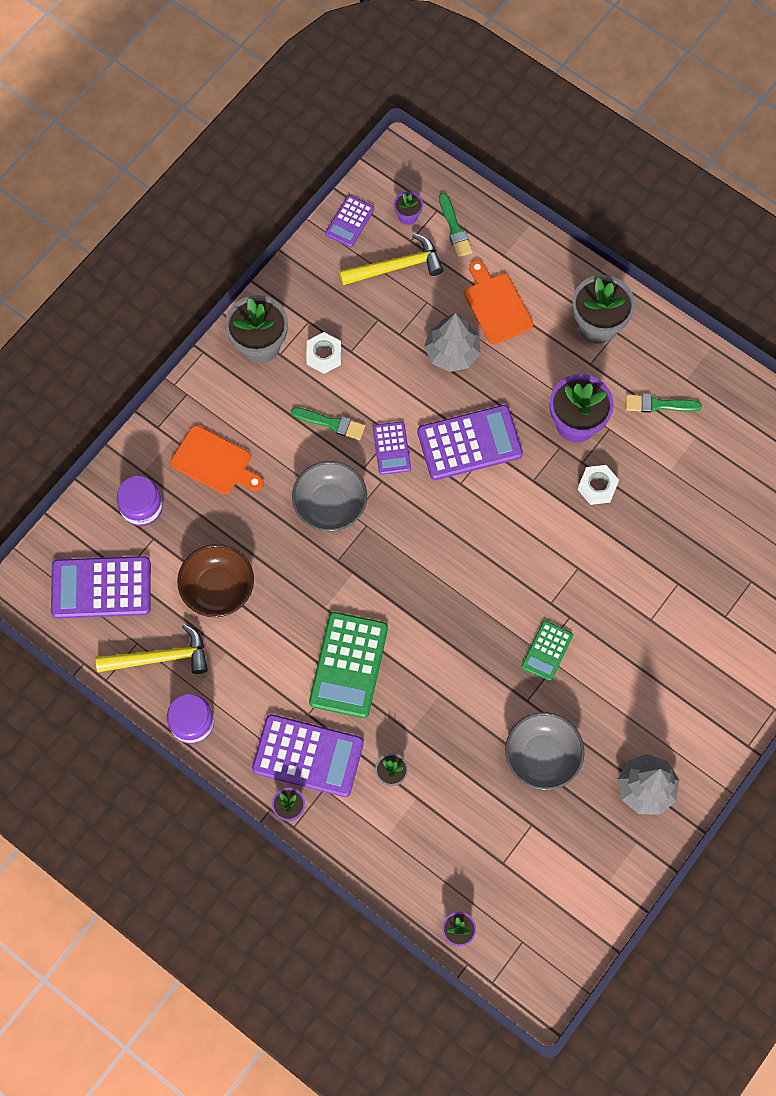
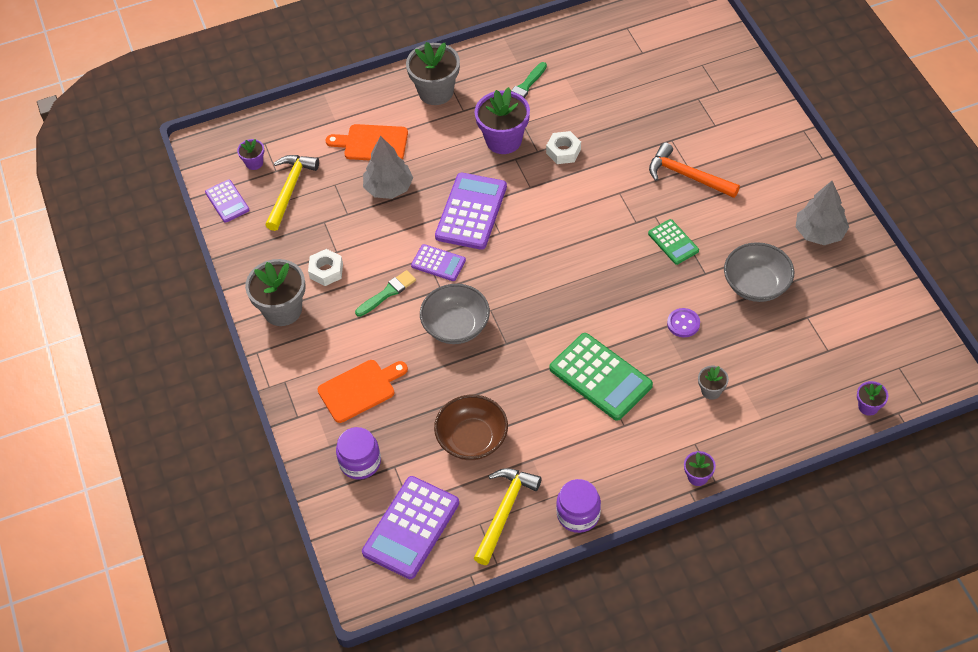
camera: 55 degrees left, 15 degrees down
purple calculator [252,714,364,797] -> none
green brush [439,193,473,257] -> none
none -> orange hammer [649,142,740,198]
none -> purple button [667,308,700,337]

